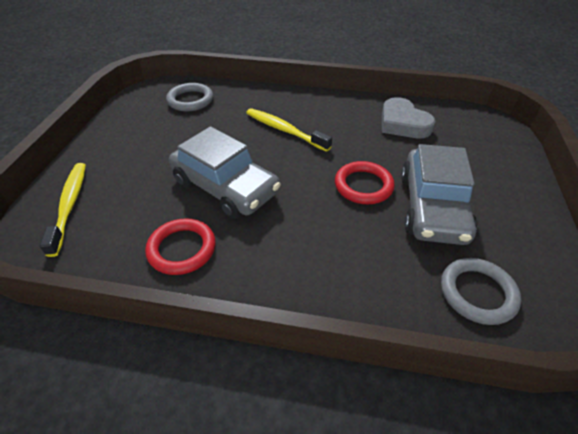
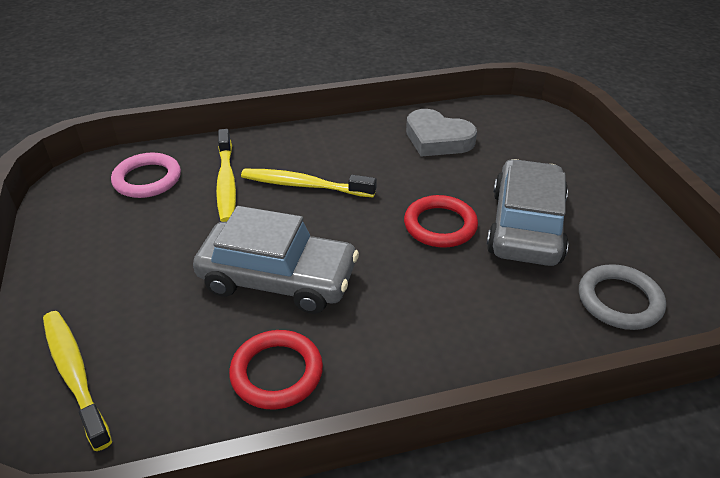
camera: 25 degrees left, 5 degrees down
grey ring [166,83,213,111] -> pink ring [111,153,181,198]
grey car [401,144,477,245] -> grey car turned 150 degrees counterclockwise [487,159,568,266]
none -> yellow toothbrush [216,129,236,222]

